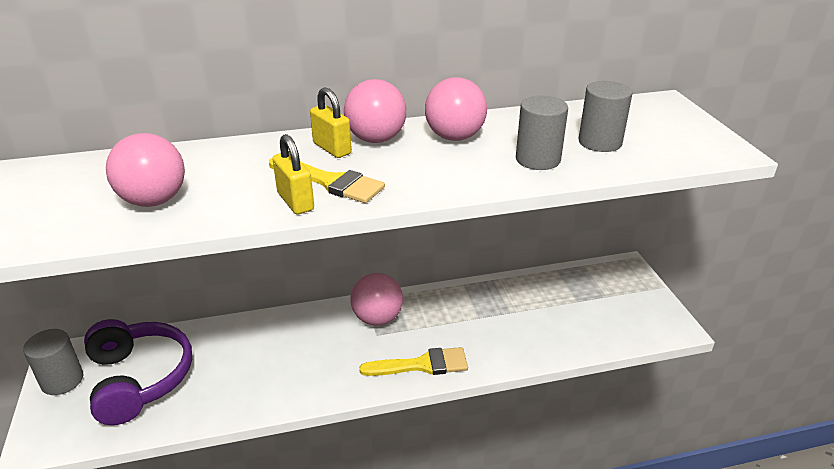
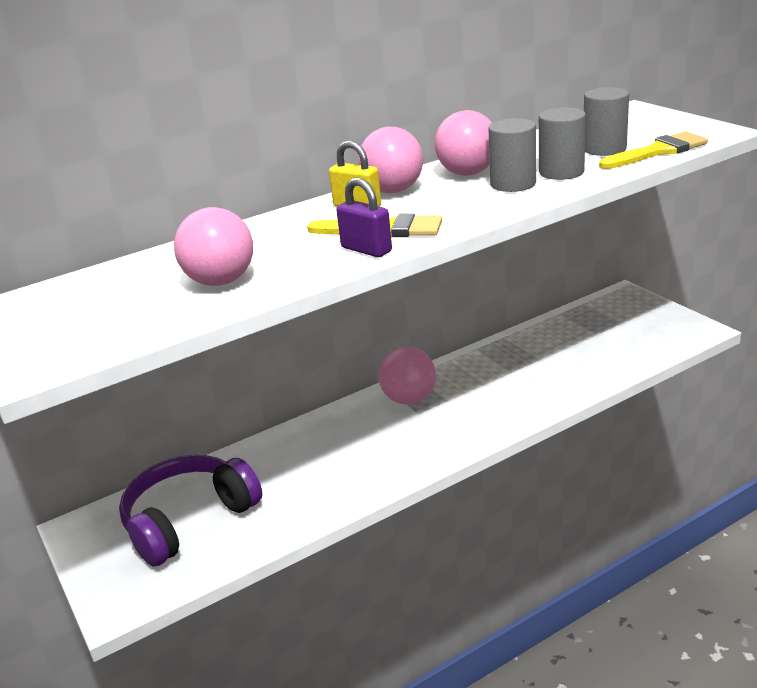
camera: 15 degrees left, 5 degrees down
grey cylinder [23,329,83,395] -> grey cylinder moved to [488,118,536,192]
purple headphones [84,319,192,425] -> purple headphones turned 90 degrees counterclockwise [119,455,262,567]
yellow padlock [273,134,314,214] -> purple padlock [336,177,392,257]
yellow brush [359,347,468,376] -> yellow brush moved to [599,132,708,169]

